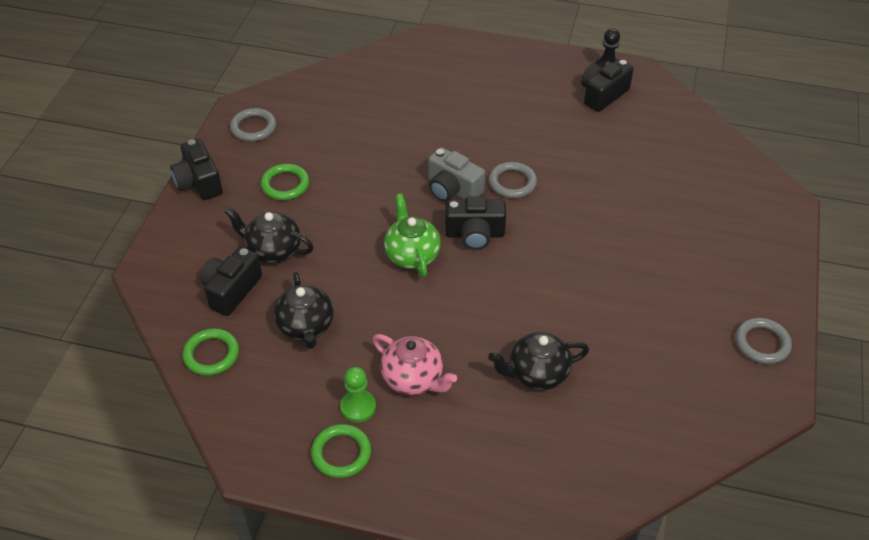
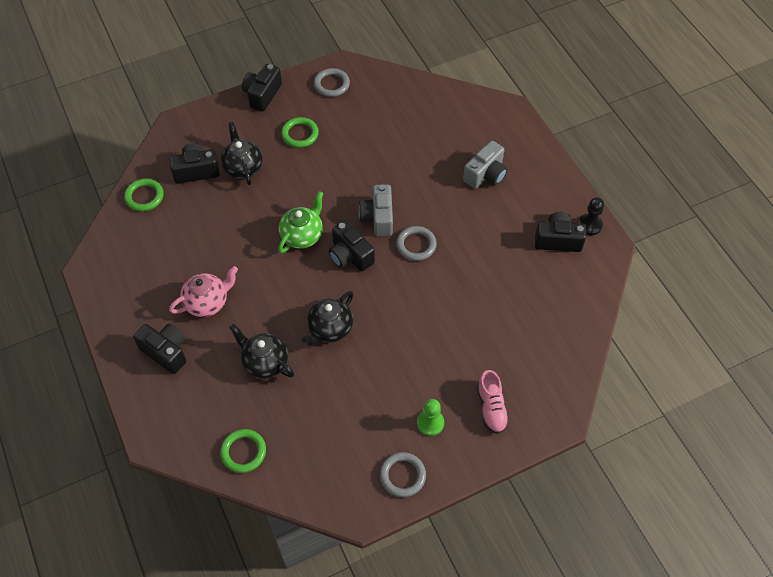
camera: 50 degrees right, 10 degrees up
black teapot [273,272,334,349] -> black teapot moved to [302,291,353,346]
green ring [311,424,371,478] -> green ring moved to [220,429,266,473]
green pawn [340,367,376,422] -> green pawn moved to [417,399,444,436]
pink teapot [373,334,457,395] -> pink teapot turned 120 degrees counterclockwise [169,266,238,317]
none -> black camera [133,324,186,374]
none -> grey camera [463,140,507,189]
none -> pink shoe [477,370,510,434]

